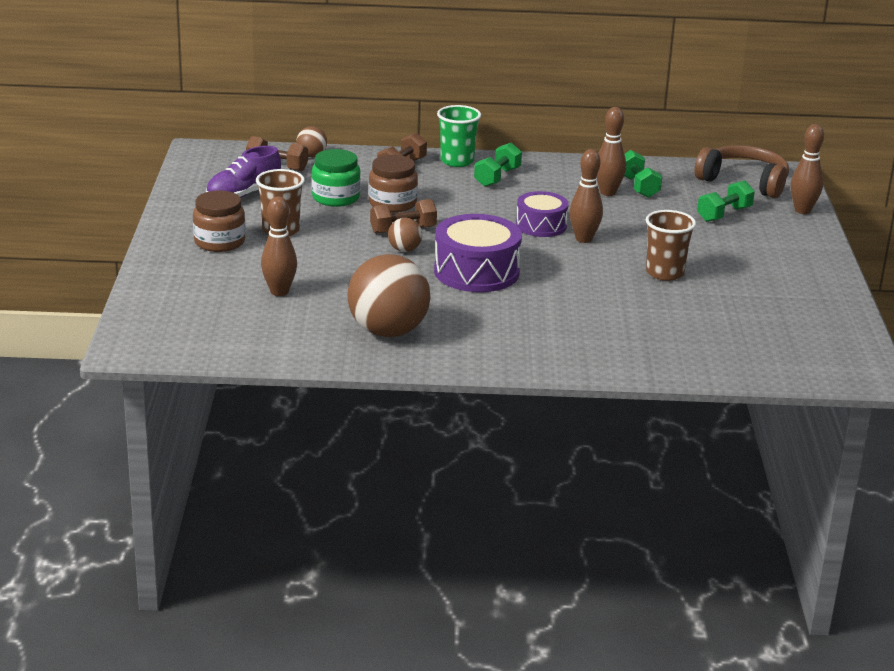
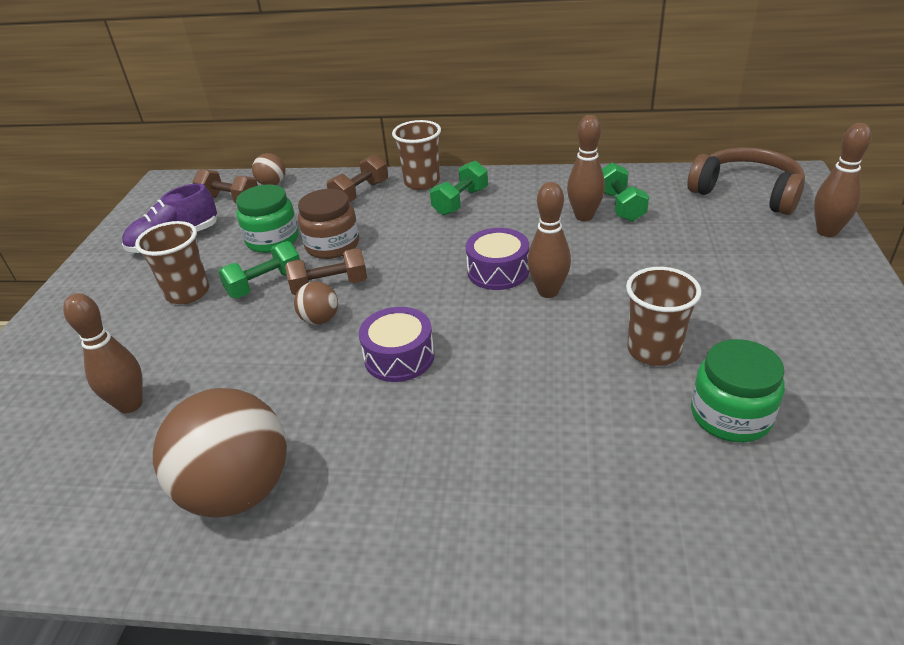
camera: 10 degrees right, 10 degrees up
brown jar [193,191,246,252] -> none
purple drum [434,214,522,292] -> purple drum [359,307,435,382], size x0.63
green cup [437,105,481,167] -> brown cup [392,120,441,190]
green dumbbell [697,180,755,222] -> green dumbbell moved to [218,241,300,298]
none -> green jar [691,339,785,442]

